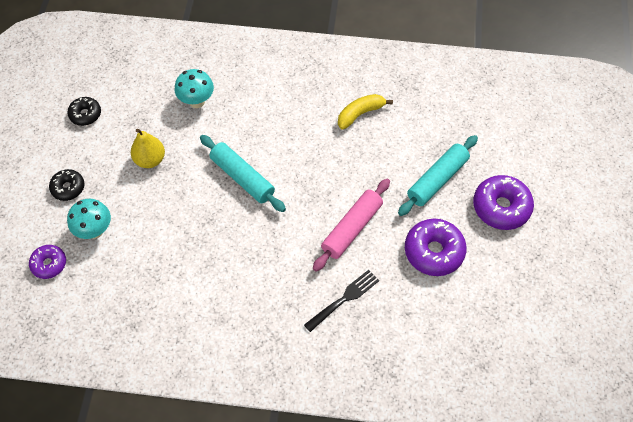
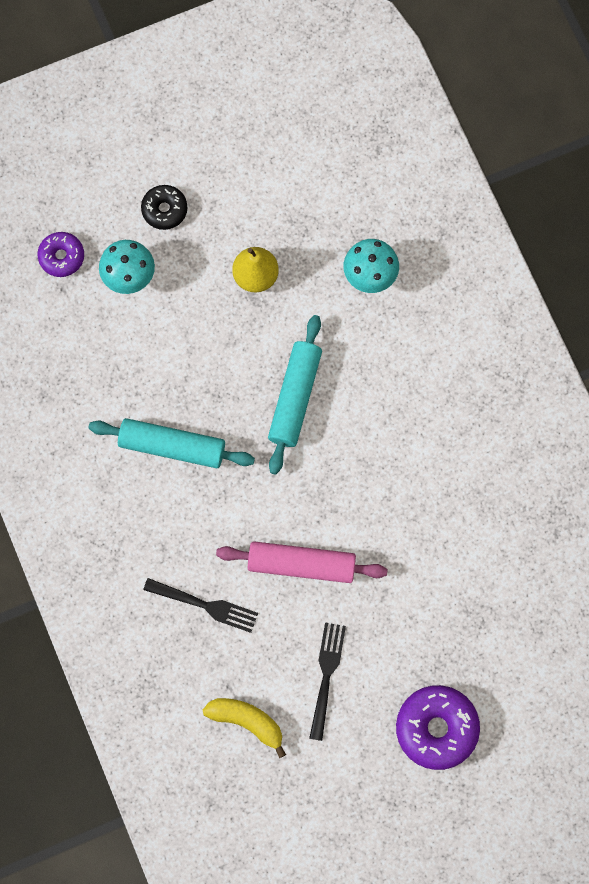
camera: 60 degrees right, 15 degrees up
black donut [67,97,101,126] -> none
yellow banana [338,94,393,129] -> yellow banana moved to [203,698,286,758]
turquoise rolling pin [398,135,478,216] -> turquoise rolling pin moved to [88,418,255,468]
purple donut [405,219,467,276] -> black fork [309,622,346,741]

